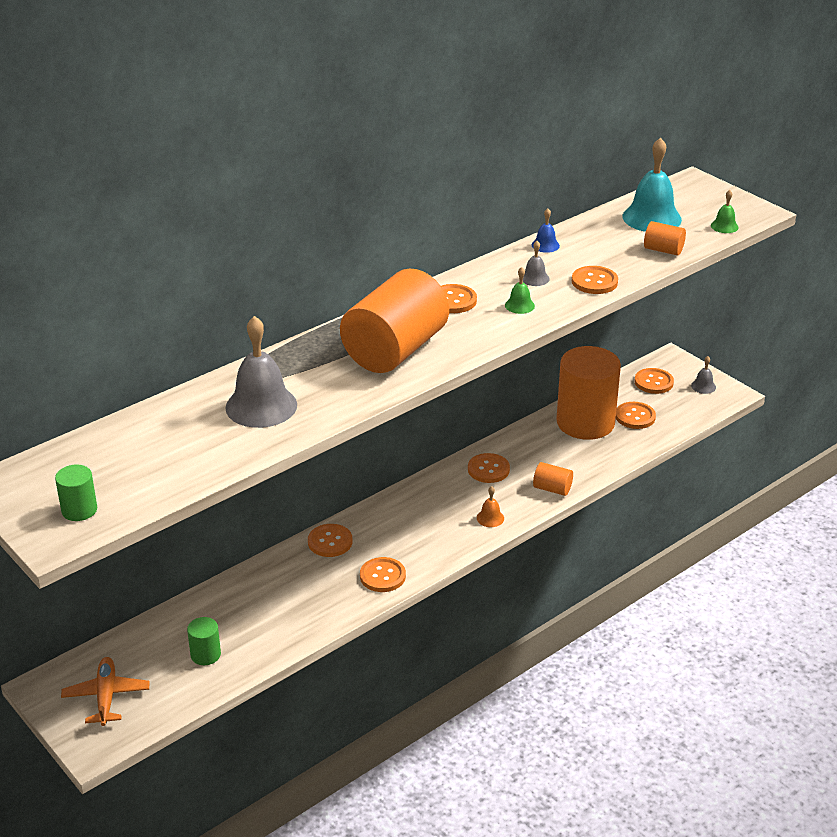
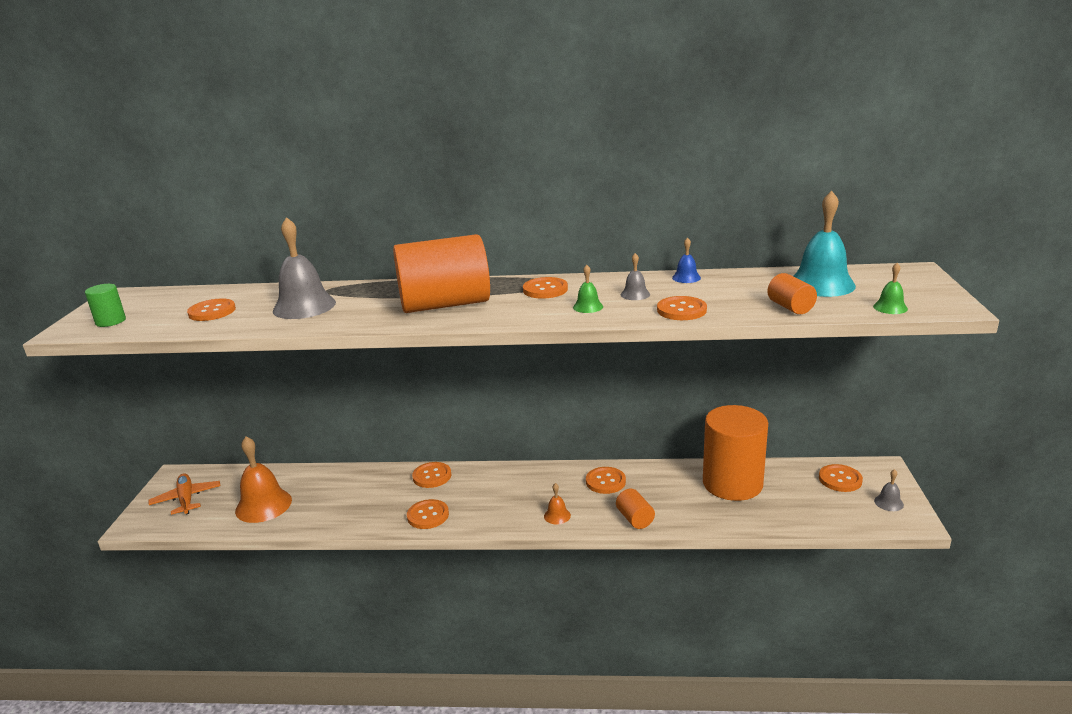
camera: 45 degrees right, 10 degrees down
orange plane [61,657,149,726] -> orange plane turned 60 degrees counterclockwise [148,473,220,515]
green cylinder [187,617,221,665] -> orange bell [235,436,292,523]
orange button [616,402,656,429] -> orange button moved to [187,298,236,321]

